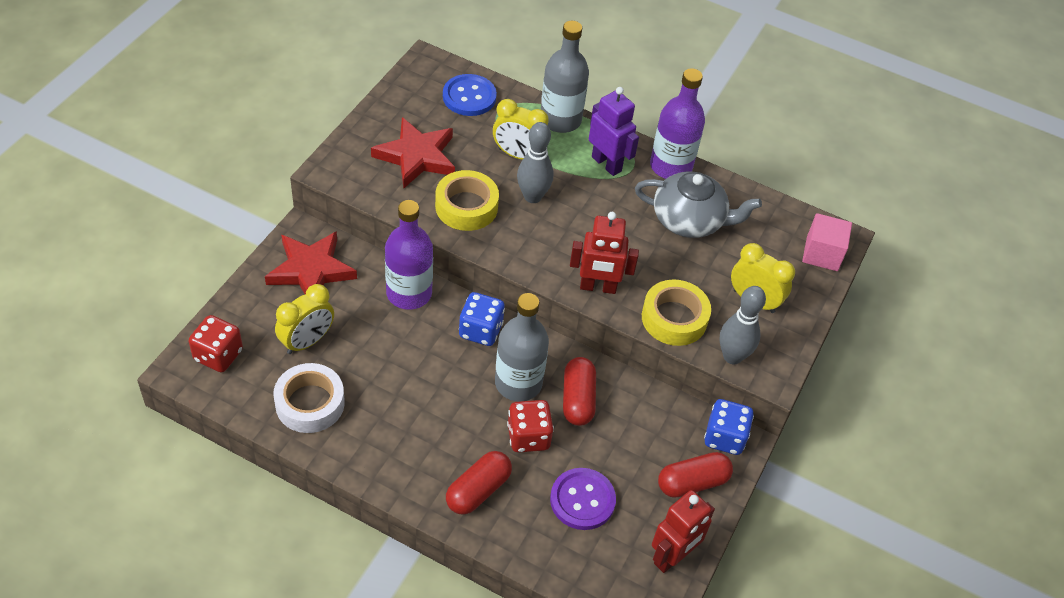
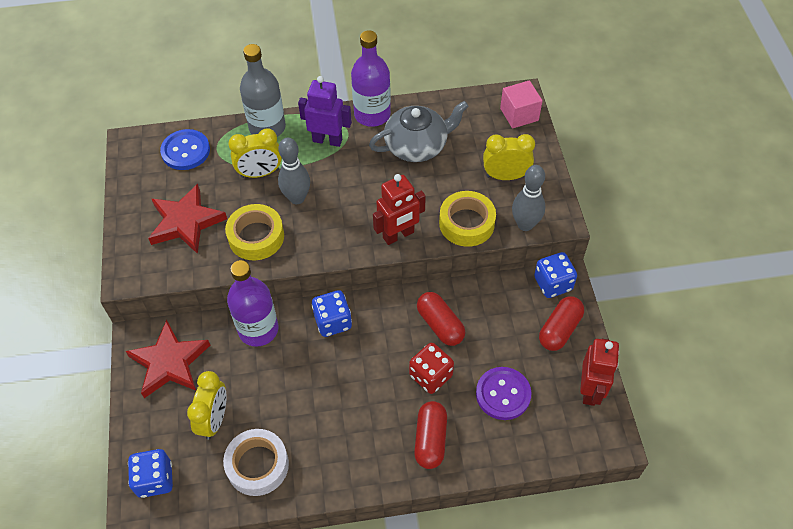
camera: 30 degrees left, 5 degrees up
red dice [189,315,243,372] -> blue dice [128,449,173,498]
grey bottle [495,293,549,401] -> none

